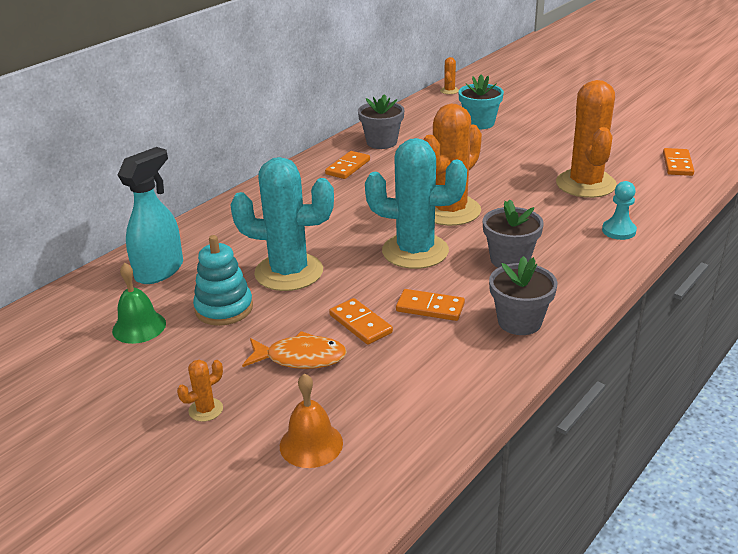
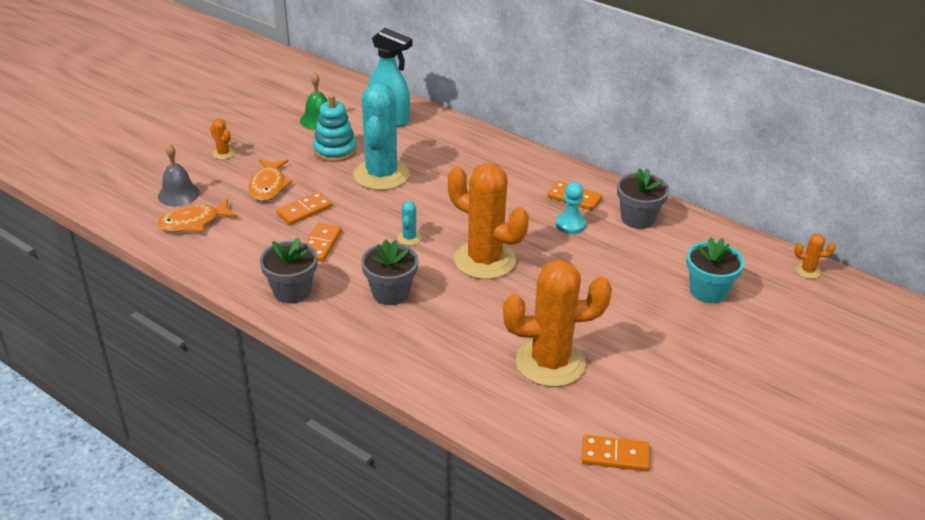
camera: 85 degrees right, 5 degrees up
orange bell [280,373,343,468] -> grey bell [158,144,200,206]
turquoise cactus [365,138,467,269] -> turquoise cactus [397,201,422,245], size x0.40
turquoise pawn [602,181,637,240] -> turquoise pawn moved to [556,182,586,234]
none -> orange fish [157,198,238,232]

